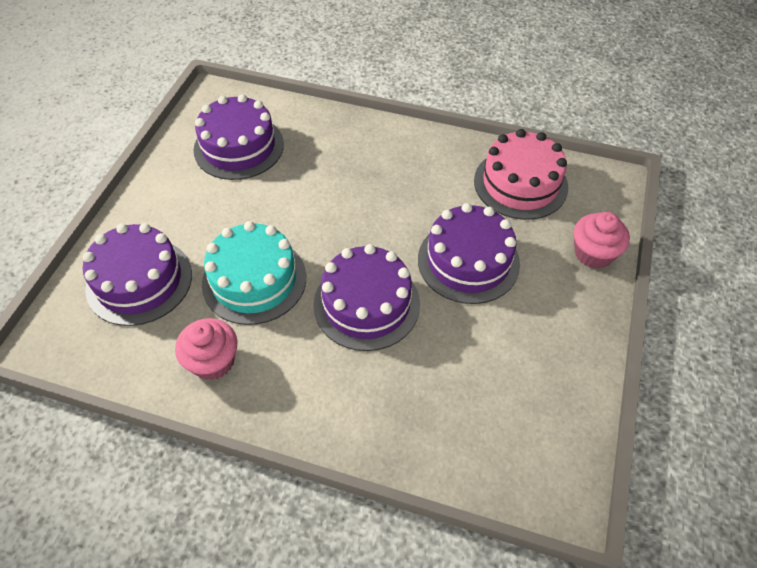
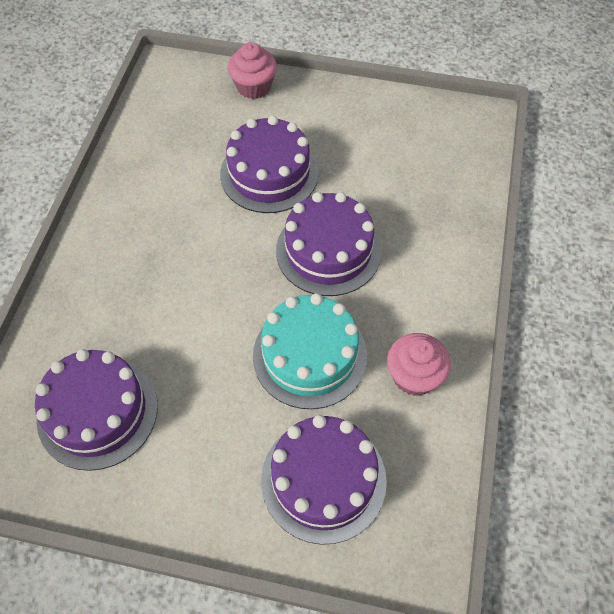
camera: 95 degrees left, 5 degrees up
pink cake [474,129,568,220] -> none

